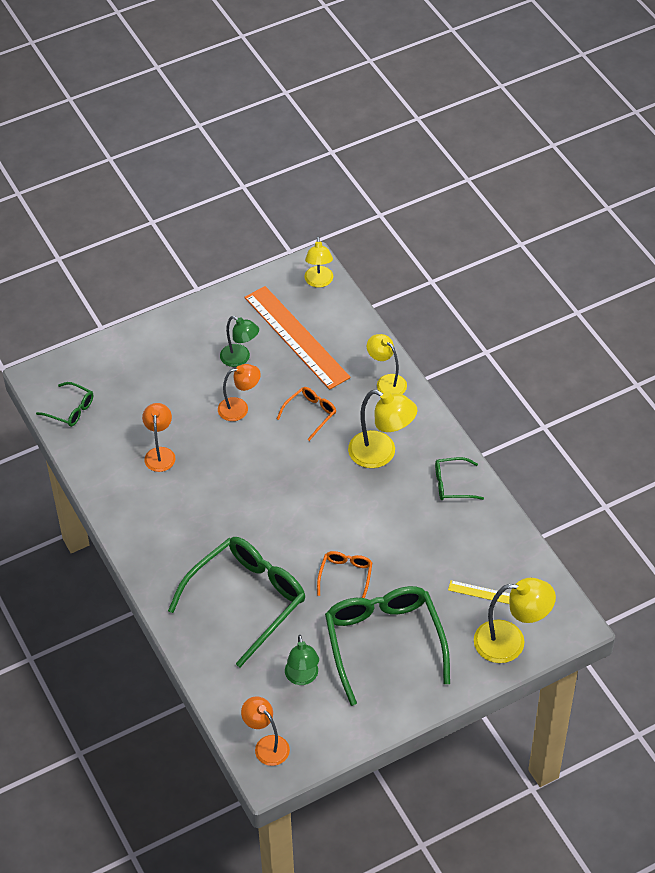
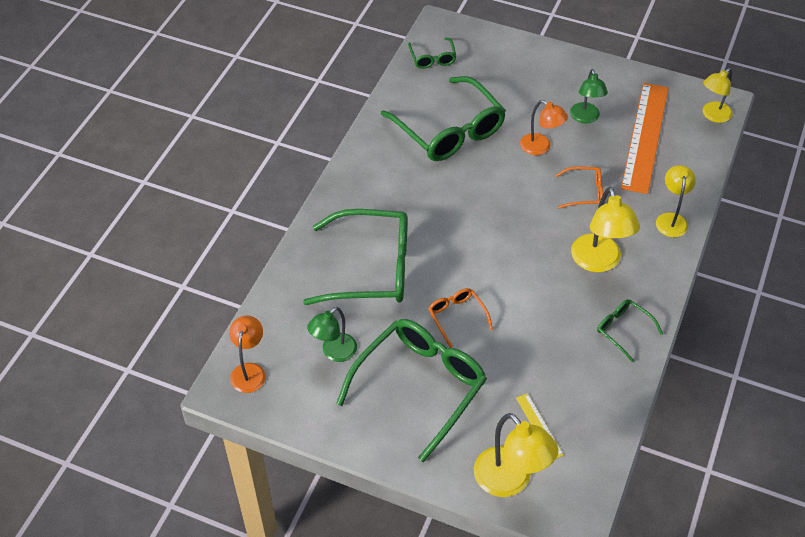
camera: 50 degrees right, 0 degrees up
orange lamp [142,403,176,472] -> green glasses [381,76,506,161]
orange glasses [317,551,373,598] -> orange glasses turned 90 degrees counterclockwise [428,288,493,348]

